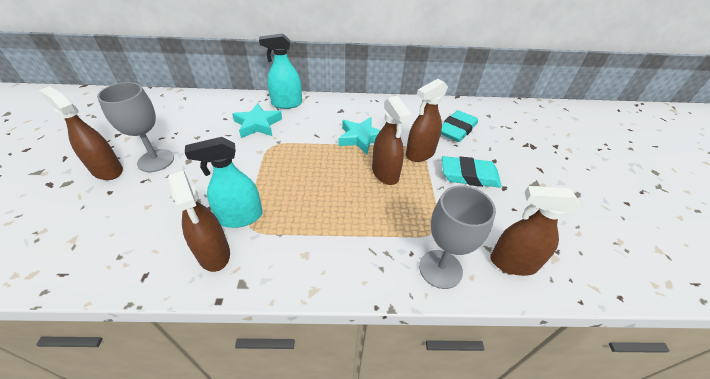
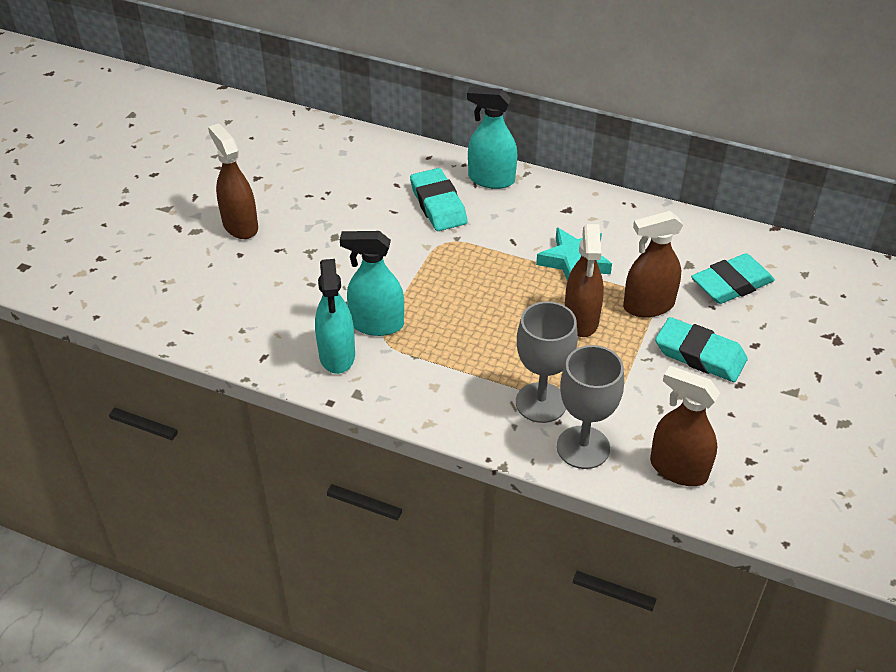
camera: 25 degrees right, 0 degrees up
grey goblet [97,82,174,172] -> grey goblet moved to [516,301,578,423]
brown spray bottle [168,171,230,272] -> turquoise spray bottle [315,259,355,374]
turquoise star [232,103,282,138] -> turquoise eraser [410,168,467,231]

